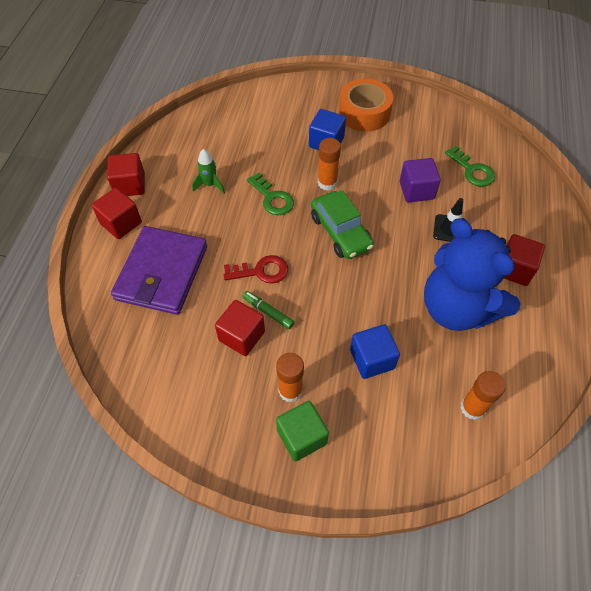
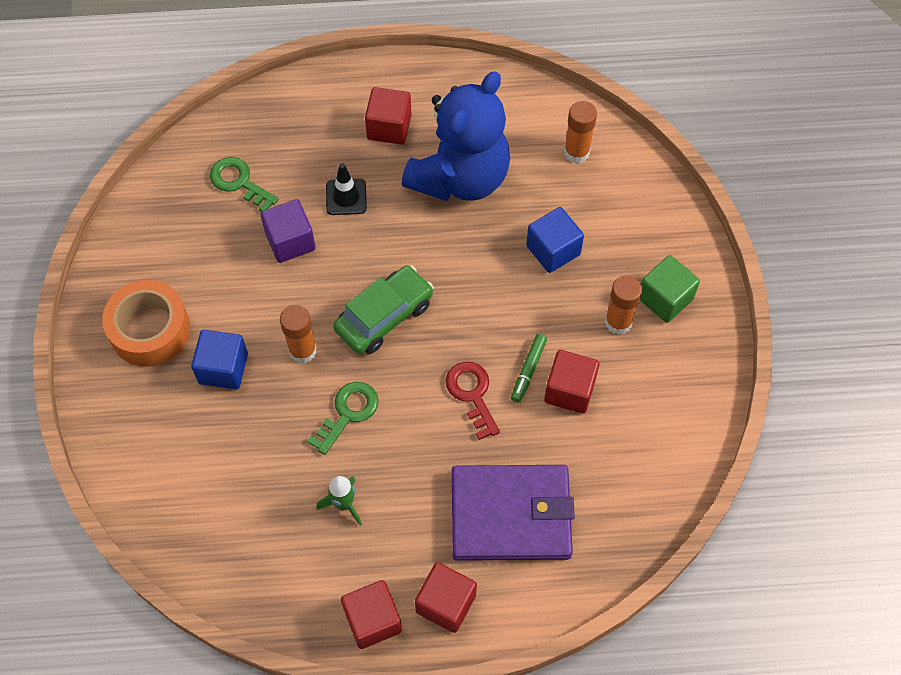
camera: 105 degrees left, 5 degrees up
green key [445,146,495,187] -> green key turned 90 degrees counterclockwise [210,157,279,211]

